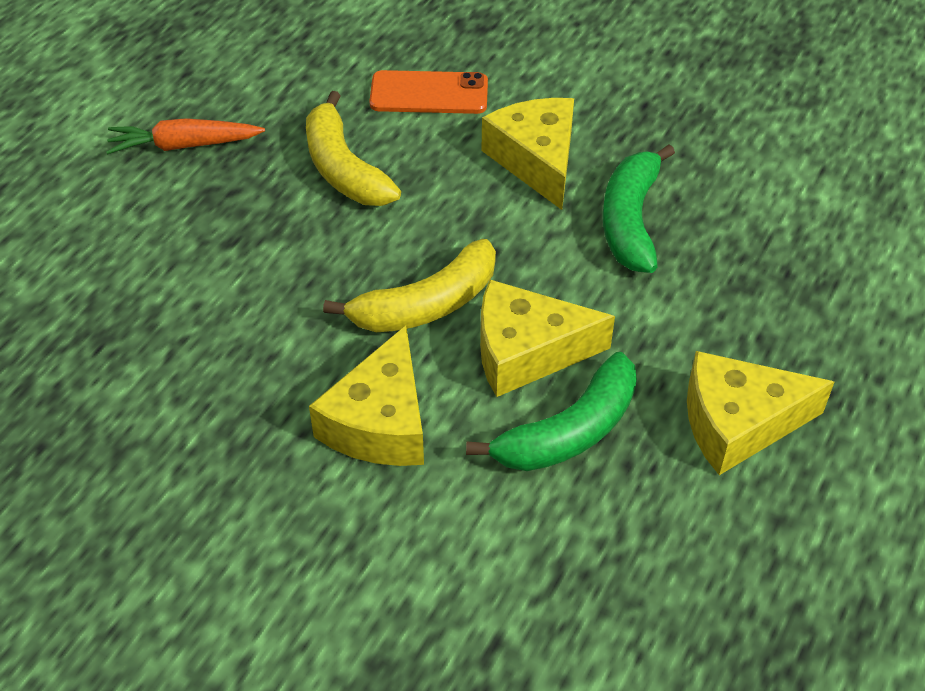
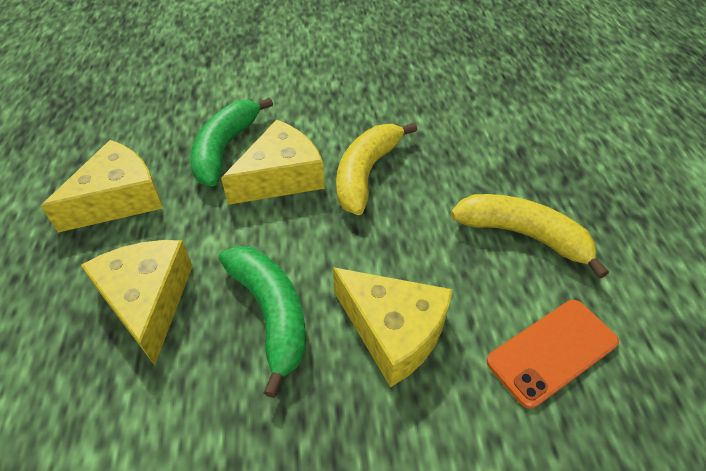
camera: 145 degrees right, 0 degrees up
orange carrot [106,118,265,155] -> none
yellow cheese [309,325,424,466] -> yellow cheese moved to [81,240,193,365]

